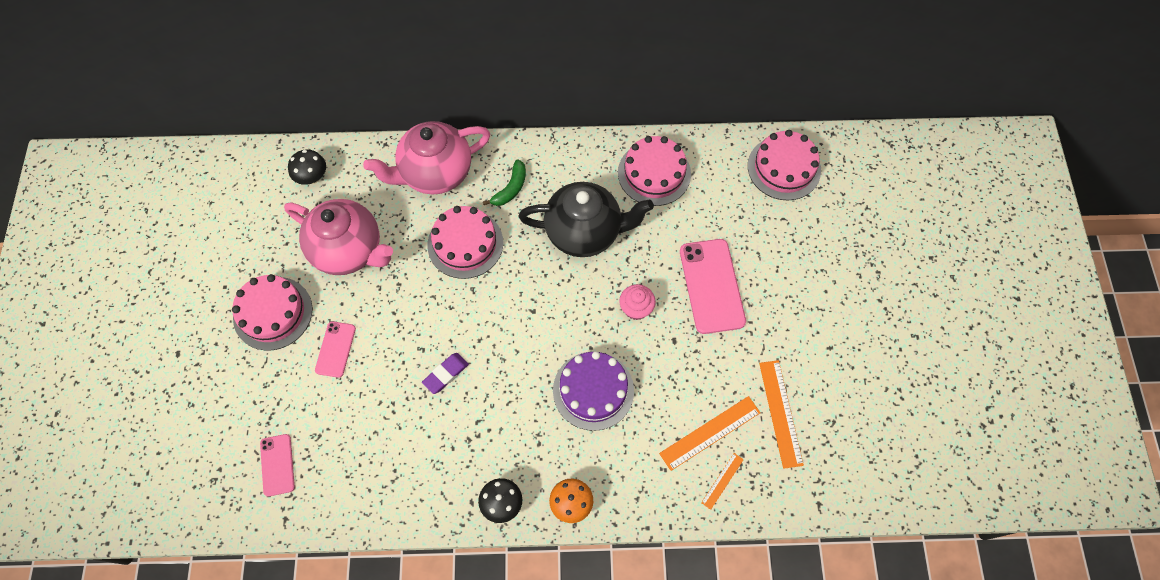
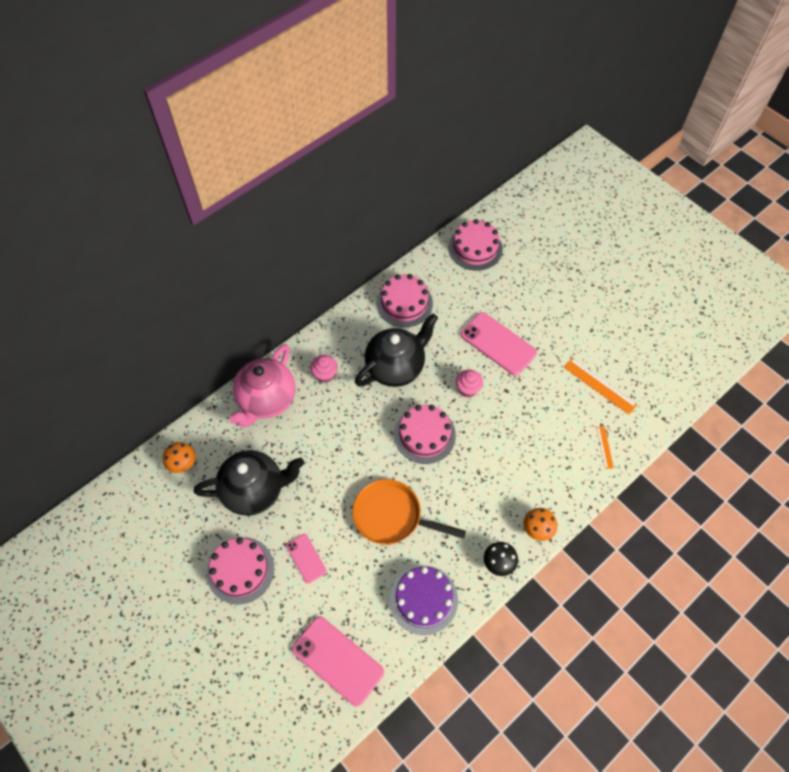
camera: 40 degrees left, 5 degrees down
pink phone [260,434,295,497] -> pink phone [292,616,384,707], size x1.79
pink teapot [284,199,393,275] -> black teapot [194,450,304,516]
black mushroom [288,150,326,185] -> orange mushroom [163,442,196,473]
purple eraser [422,353,469,394] -> orange pan [352,479,466,545]
pink cake [427,206,503,279] -> pink cake moved to [394,405,456,464]
green banana [483,159,526,206] -> pink cupcake [310,355,338,383]
purple cake [553,351,634,431] -> purple cake moved to [390,565,458,635]
orange ruler [659,396,761,471] -> none

